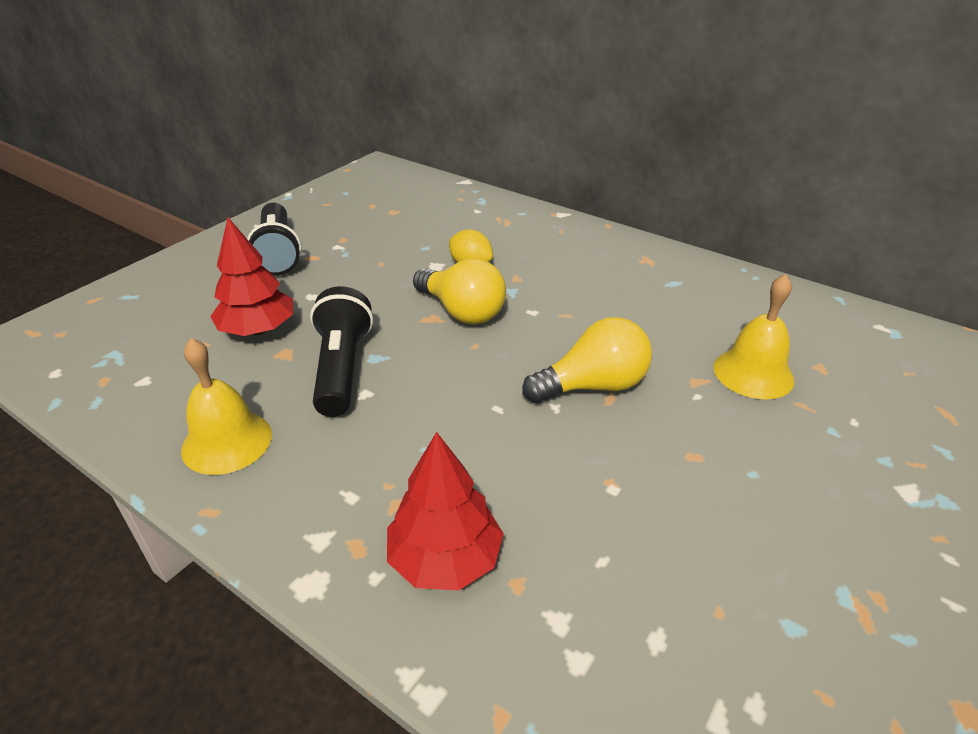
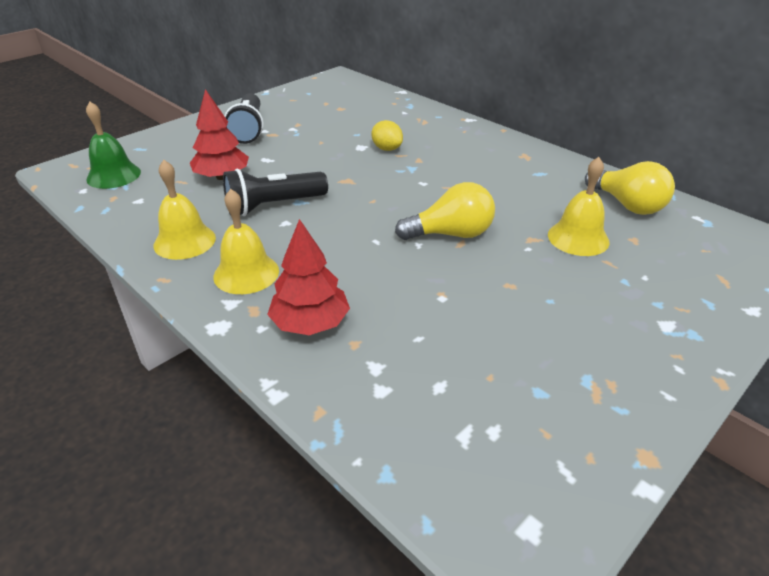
camera: 10 degrees right, 0 degrees up
black flashlight [310,286,373,417] -> black flashlight turned 120 degrees counterclockwise [223,169,328,216]
yellow light bulb [413,258,506,325] -> yellow light bulb moved to [585,161,675,215]
none -> green bell [86,102,141,189]
none -> yellow bell [213,189,279,294]

